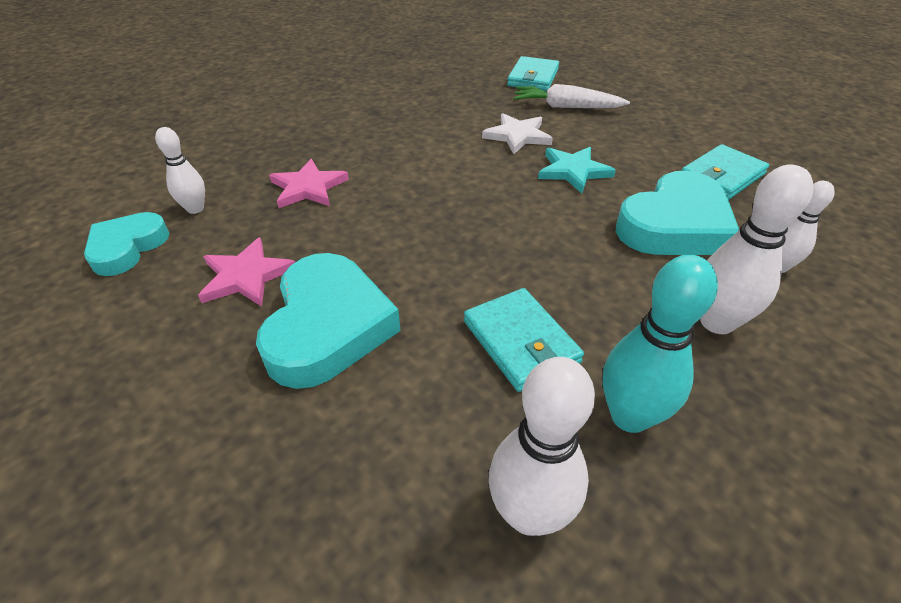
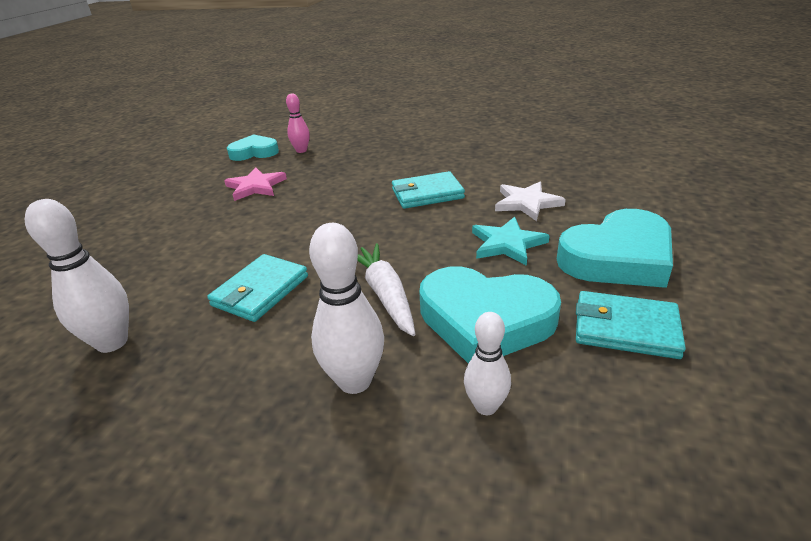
camera: 60 degrees right, 10 degrees down
white bowling pin [155,127,205,214] -> pink bowling pin [286,94,310,153]
turquoise heart [256,253,401,389] -> turquoise heart moved to [557,209,673,288]
pink star [269,159,349,208] -> none
turquoise wallet [507,56,559,91] -> turquoise wallet moved to [392,171,465,209]
white carrot [513,84,630,108] -> white carrot moved to [357,243,415,336]
turquoise bowling pin [603,255,718,433] -> none

